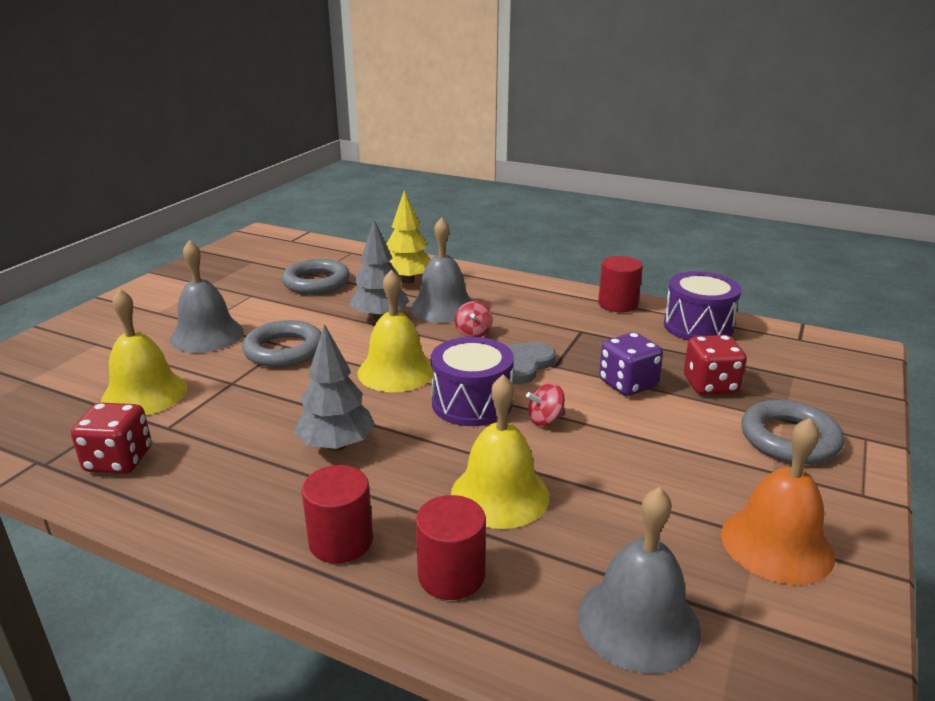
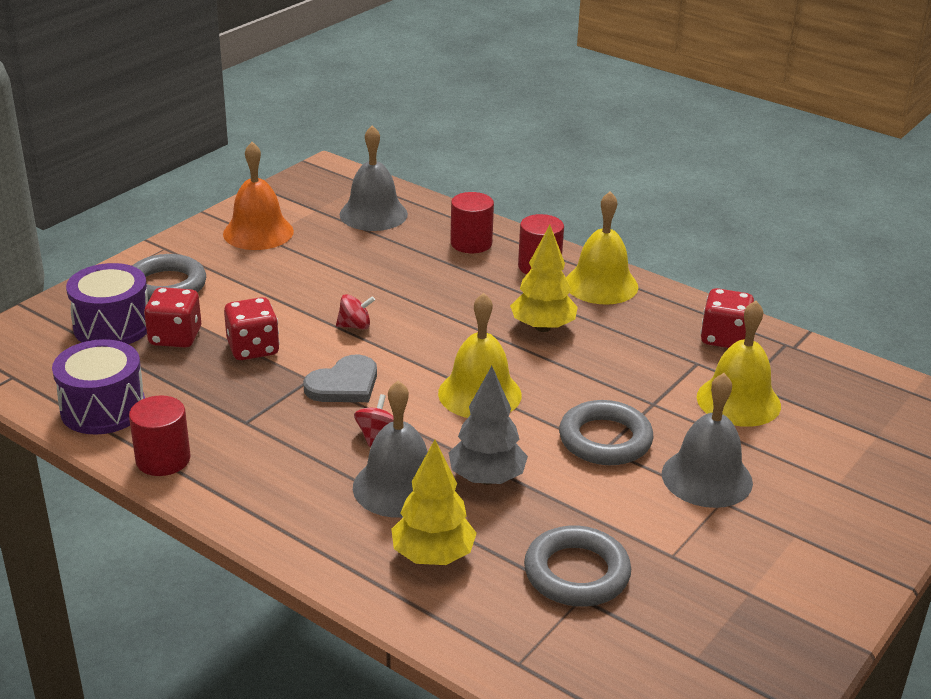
camera: 170 degrees left, 5 degrees up
grey tree [294,324,375,451] -> yellow tree [510,225,578,332]
purple drum [431,337,514,426] -> purple drum moved to [66,263,148,344]
yellow bell [451,374,550,529] -> yellow bell moved to [566,191,638,305]
purple dice [599,332,663,396] -> red dice [224,297,280,360]

